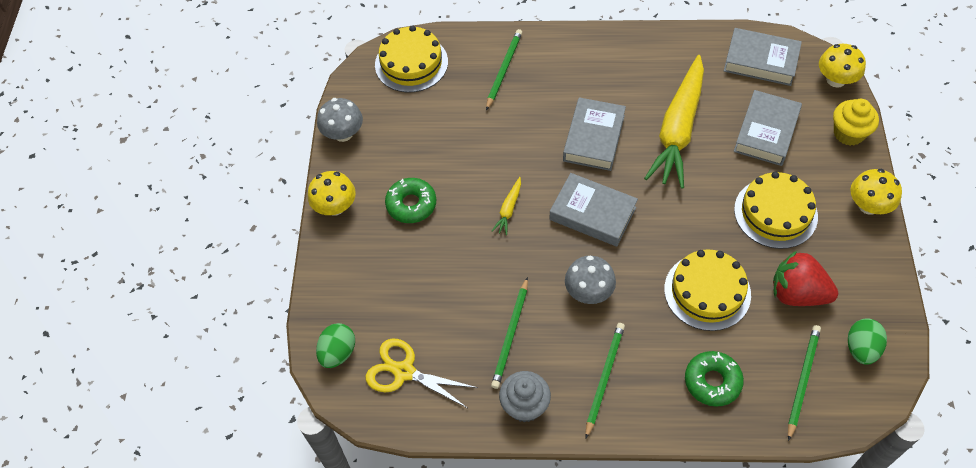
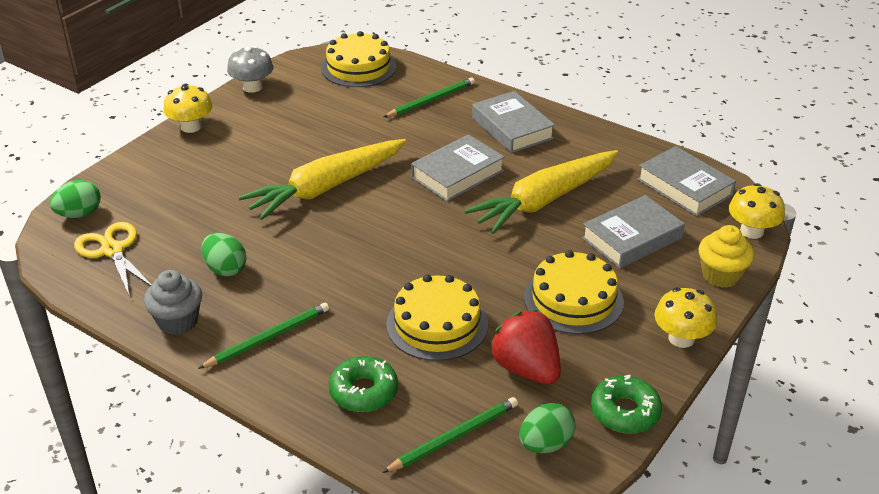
camera: 30 degrees right, 20 degrees down
green donut [385,178,436,223] -> green donut moved to [591,375,662,434]
green pencil [491,277,528,389] -> green egg [201,233,246,277]
yellow carrot [492,177,521,235] -> yellow carrot [238,139,406,220], size x2.49
grey book [550,173,638,246] -> grey book moved to [472,91,555,153]
grey mushroom [565,256,616,304] -> none

